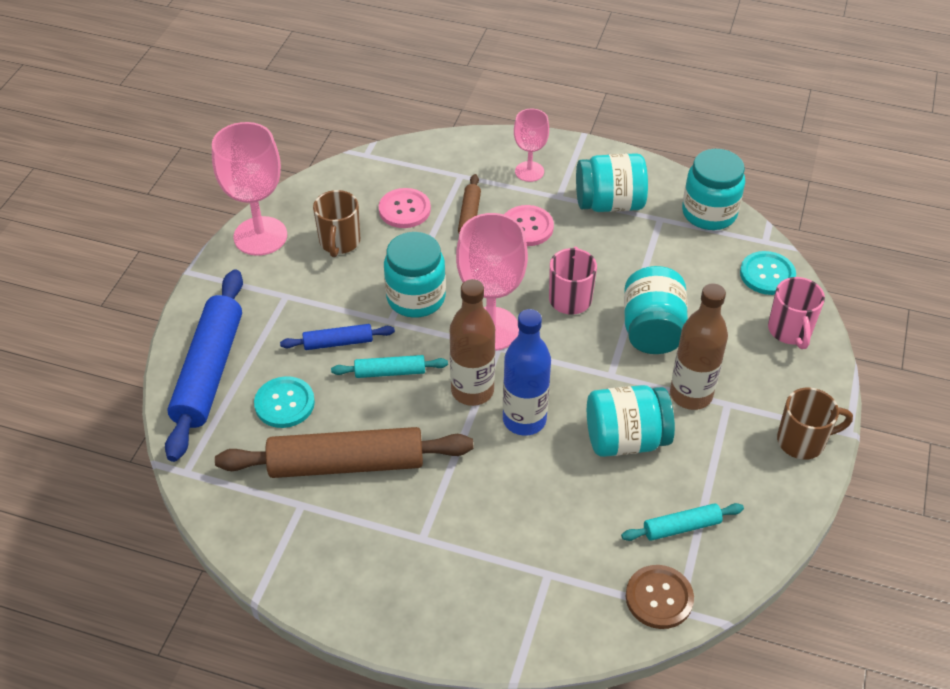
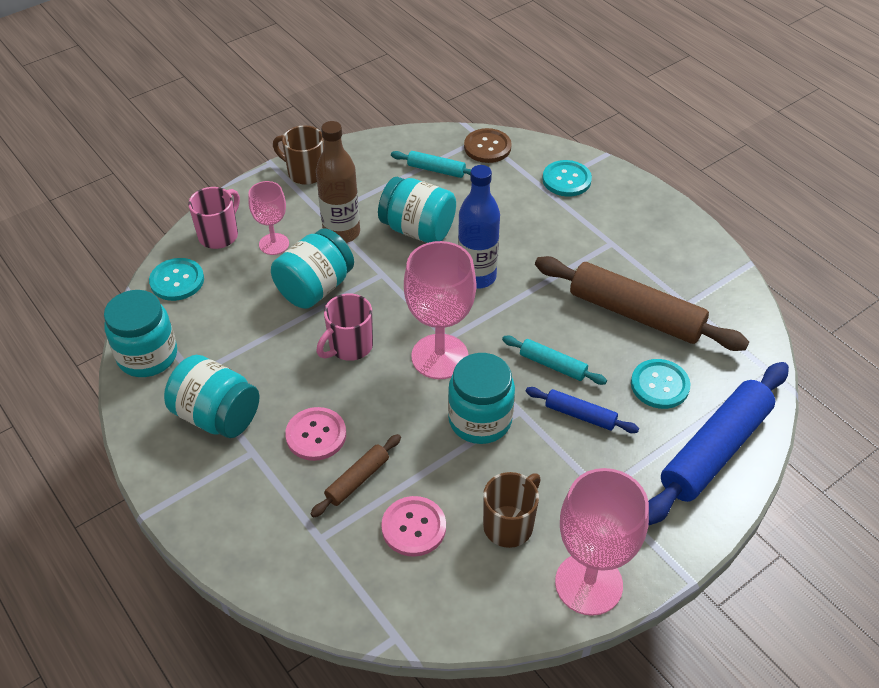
camera: 145 degrees left, 0 degrees up
brown bottle [450,279,495,406] -> none
pink goblet [514,109,549,182] -> pink goblet moved to [248,181,289,255]
none -> turquoise button [542,160,592,197]

